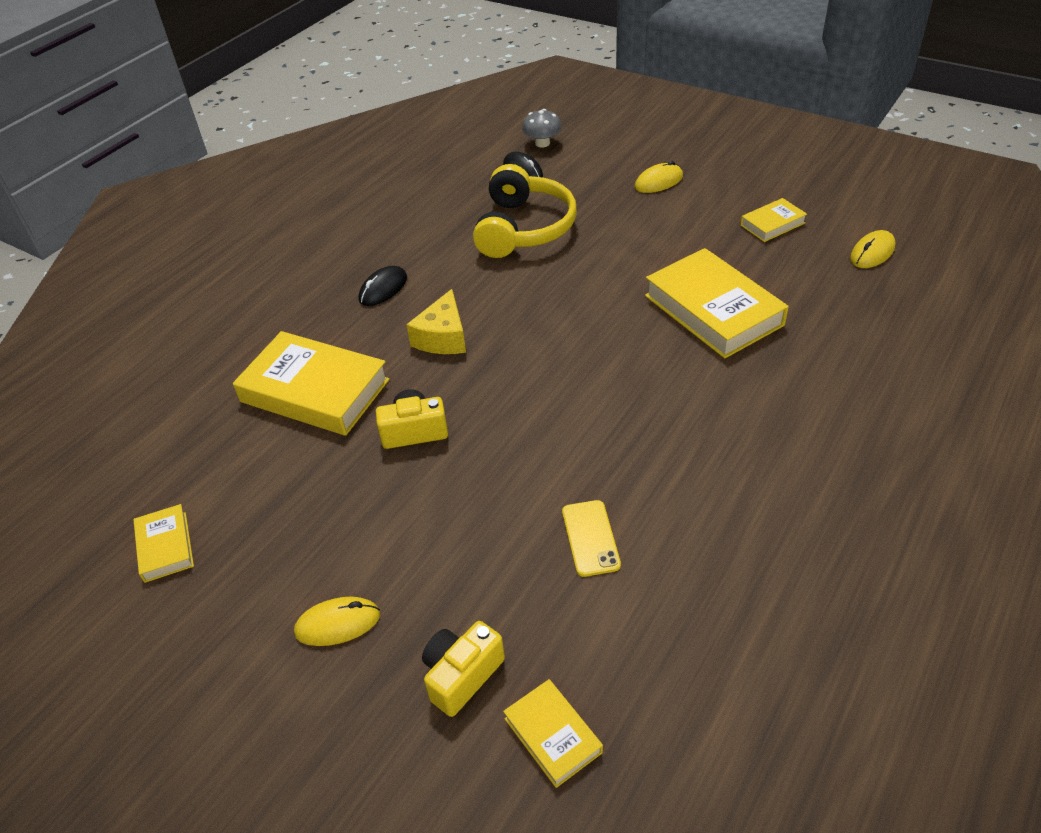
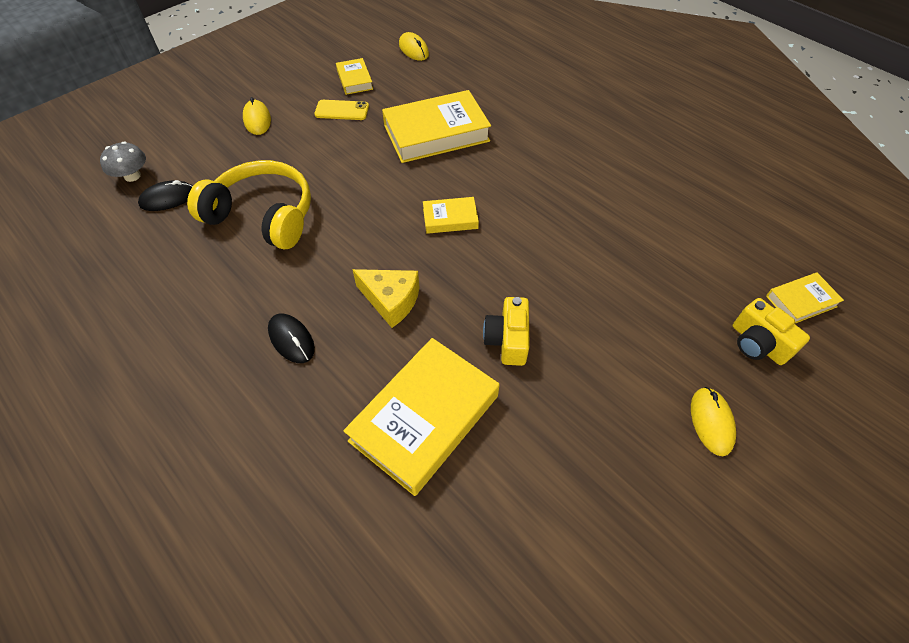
camera: 80 degrees left, 10 degrees up
yellow book [134,504,194,583] -> yellow book moved to [423,197,479,234]
yellow phone [562,500,621,577] -> yellow phone moved to [314,100,369,120]

